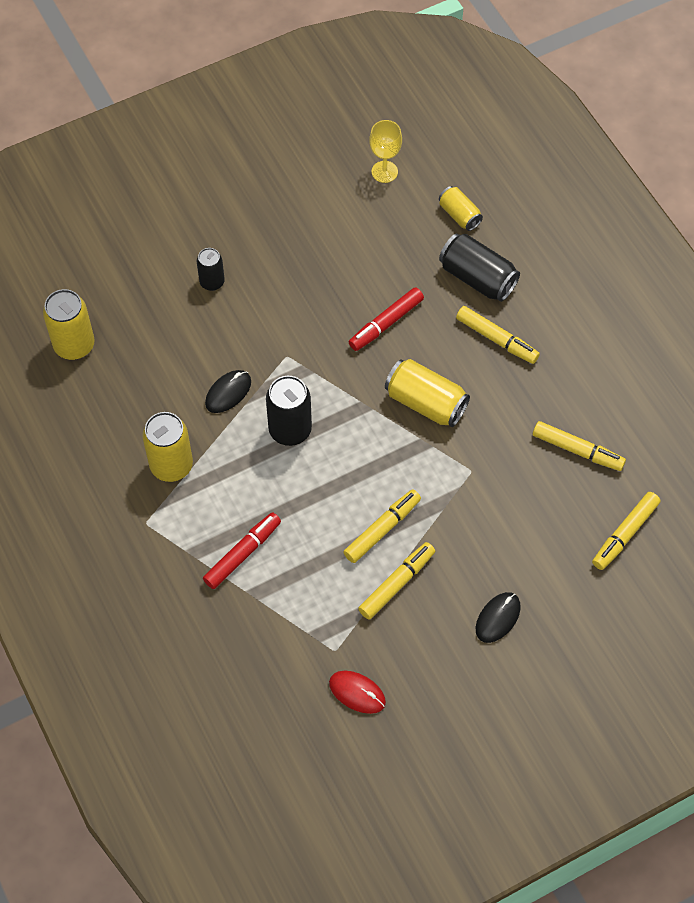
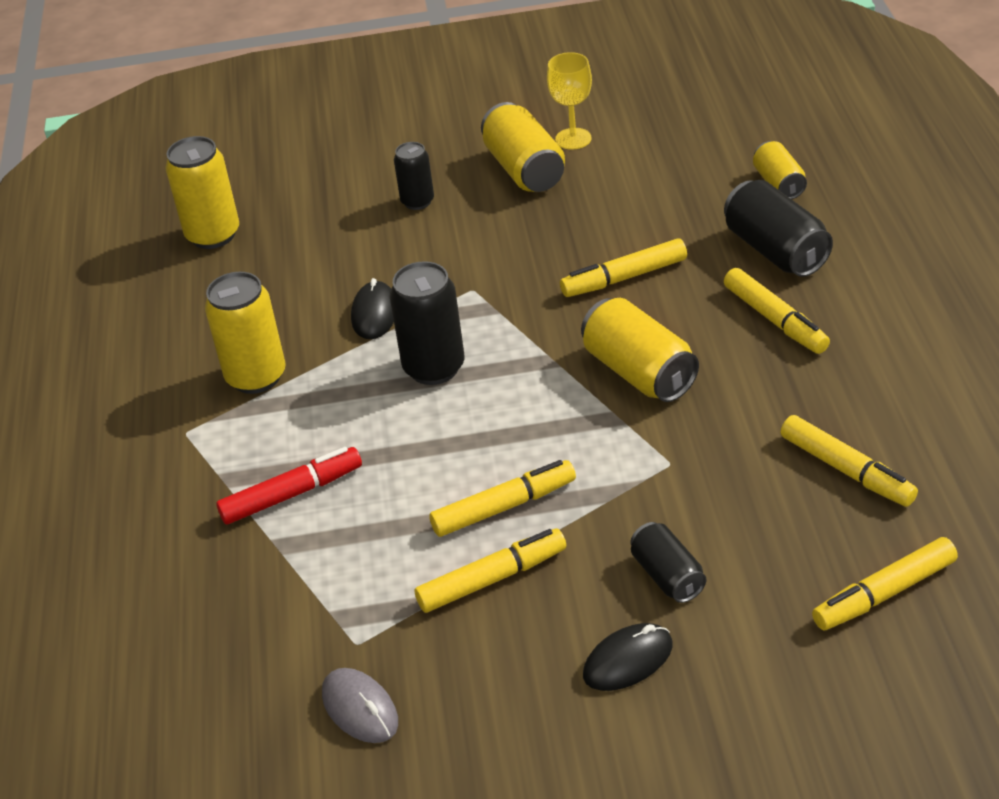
camera: 25 degrees right, 20 degrees down
black mouse [205,370,251,413] -> black mouse turned 60 degrees counterclockwise [351,278,394,339]
red mouse [329,671,386,714] -> grey mouse [322,668,398,743]
red marker [349,287,424,351] -> yellow marker [560,239,687,297]
yellow goblet [369,120,402,183] -> yellow goblet moved to [547,52,592,150]
none -> yellow can [481,102,565,192]
none -> black can [630,522,706,603]

